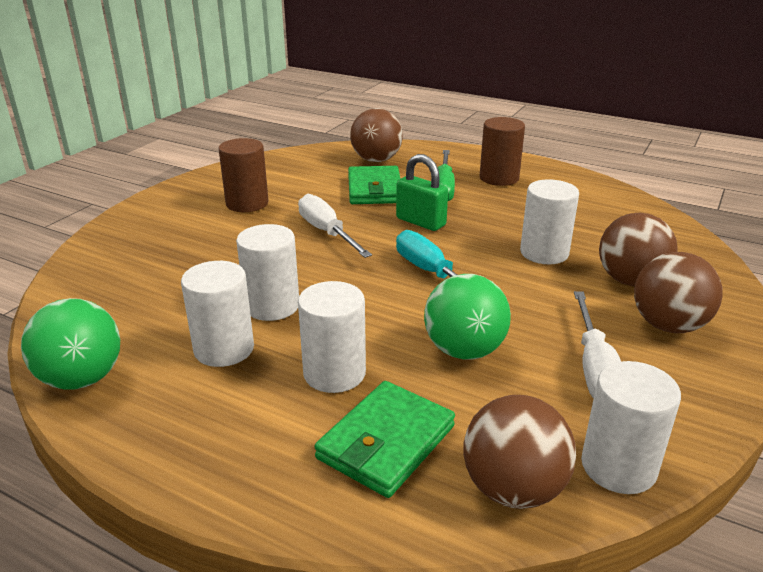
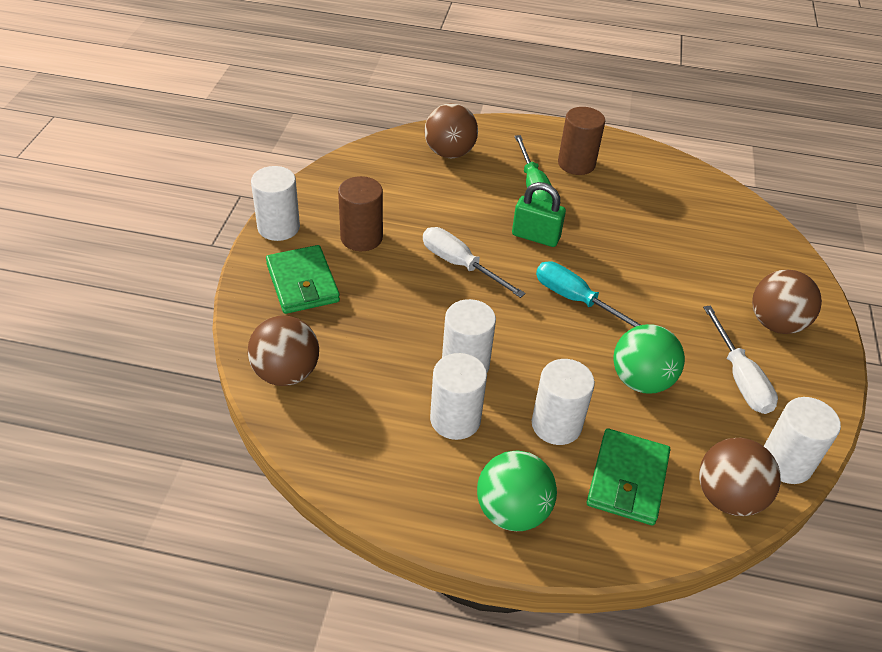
camera: 20 degrees left, 15 degrees up
green ball [21,298,120,389] -> green ball moved to [477,450,557,531]
green wallet [348,166,400,204] -> green wallet moved to [266,245,340,314]
white cylinder [520,179,579,264] -> white cylinder moved to [251,166,300,241]
brown ball [599,213,678,286] -> brown ball moved to [248,316,319,386]

